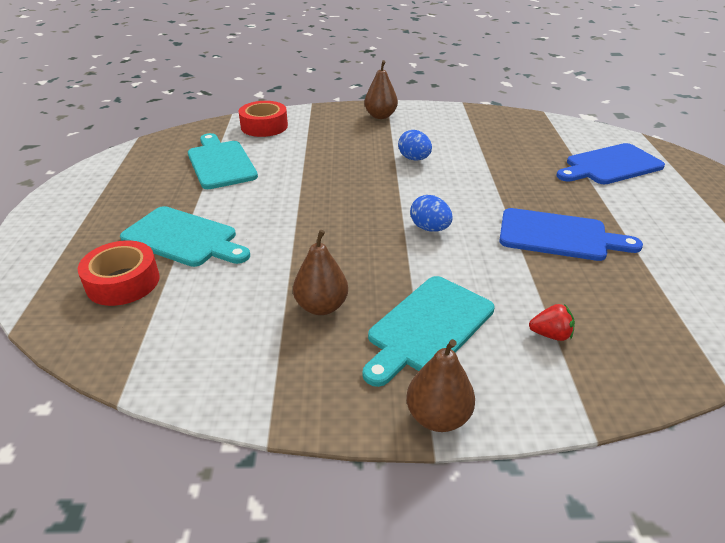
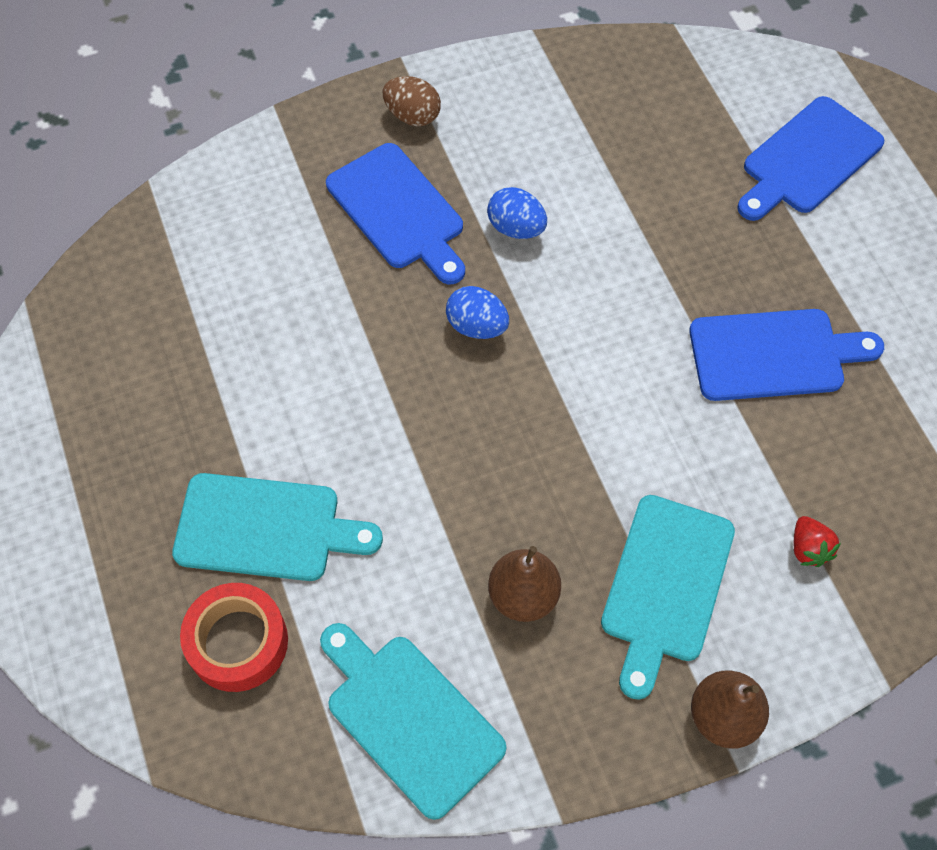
camera: 20 degrees left, 25 degrees up
turquoise cutting board [188,133,258,189] -> turquoise cutting board moved to [320,623,507,820]
red tape [239,101,288,137] -> none
brown pear [364,60,398,119] -> brown egg [383,76,441,126]
blue egg [410,195,453,232] -> blue egg moved to [446,286,509,339]
red strawberry [529,304,575,341] -> red strawberry turned 90 degrees clockwise [794,516,841,567]
none -> blue cutting board [326,143,465,284]

